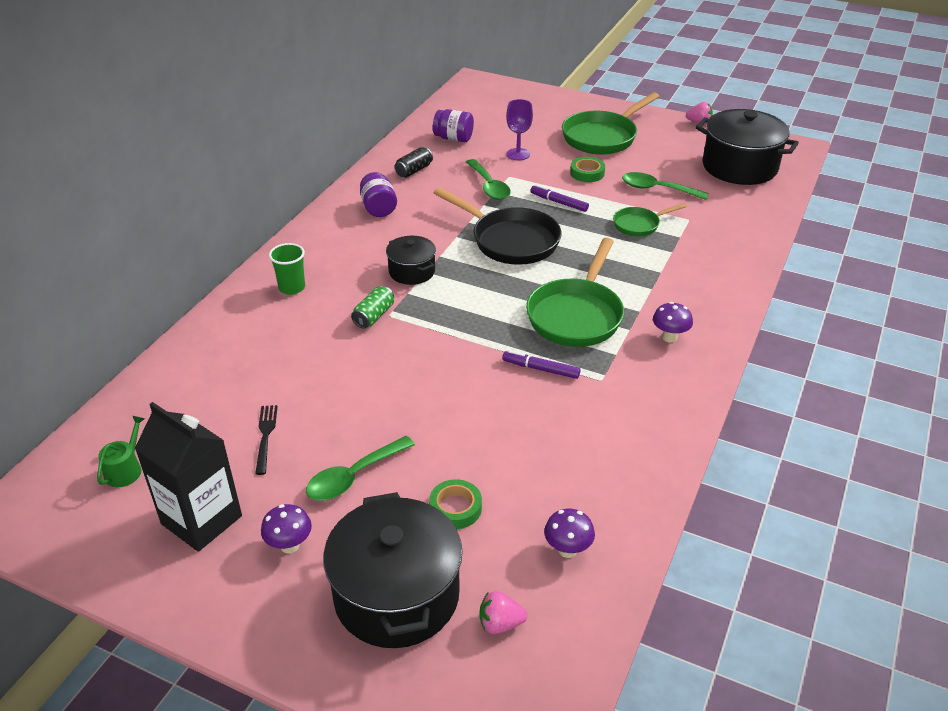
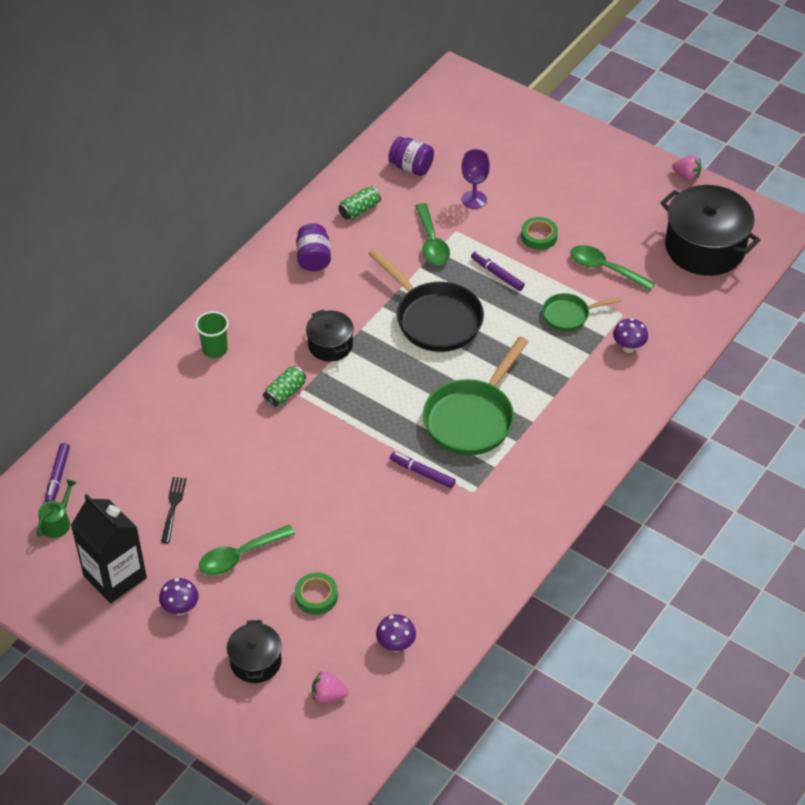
camera: 10 degrees right, 10 degrees up
black pot [323,492,463,648] -> black pot [227,620,282,683], size x0.53
black can [395,147,433,178] -> green can [338,186,381,220]
green pan [562,92,660,155] -> none
purple mushroom [653,302,693,343] -> purple mushroom moved to [613,318,648,353]
none -> purple marker [45,443,70,502]

